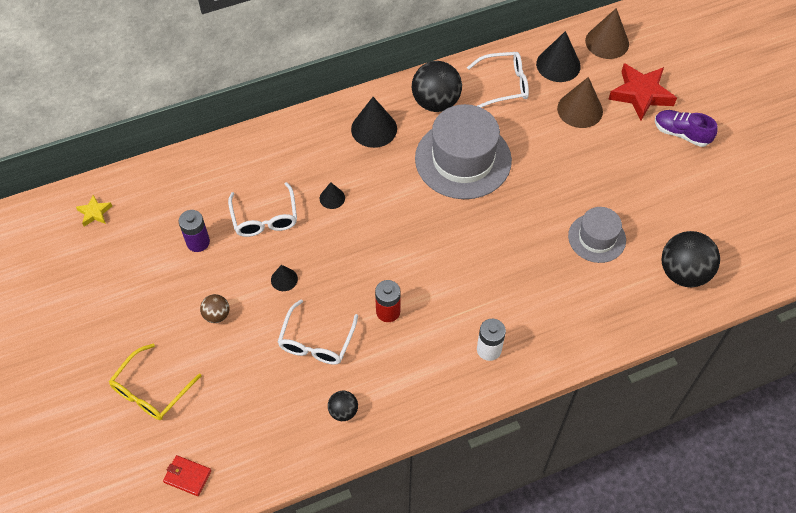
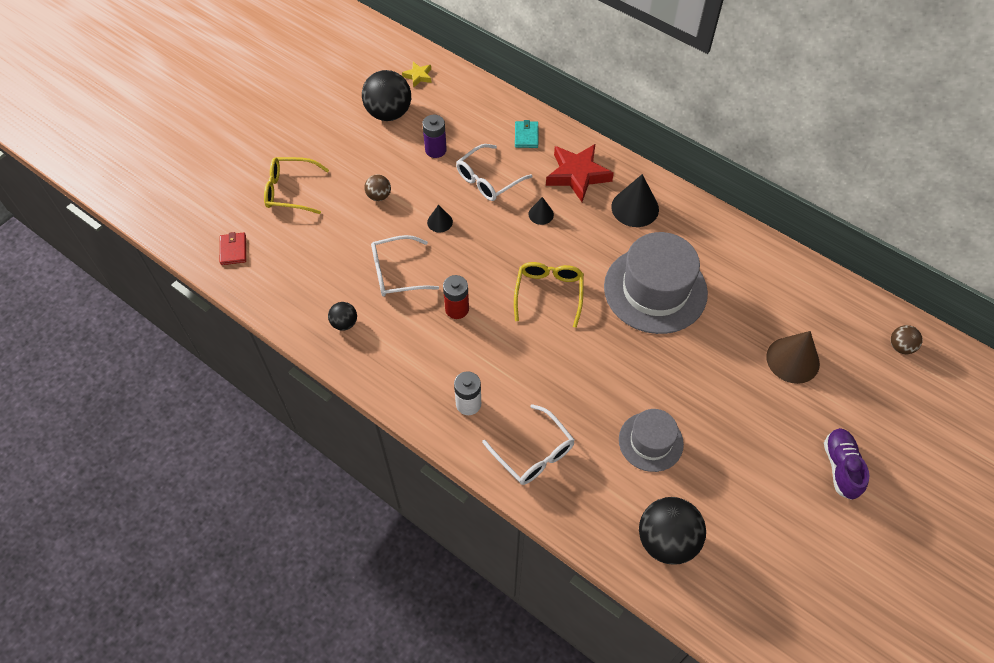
camera: 60 degrees right, 0 degrees up
black ball [412,61,462,112] -> black ball moved to [362,70,411,121]
white glasses [467,52,529,107] -> white glasses moved to [482,404,575,485]
black cone [536,31,581,82] -> none
brown cone [585,8,629,59] -> brown ball [890,325,923,354]
red star [608,63,677,121] -> red star moved to [546,144,614,202]
none -> yellow glasses [514,262,584,328]
none -> turquoise wallet [515,120,538,148]

